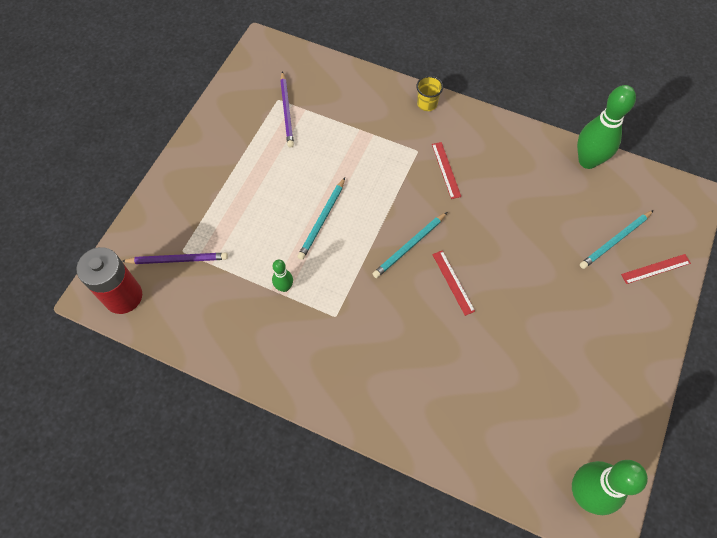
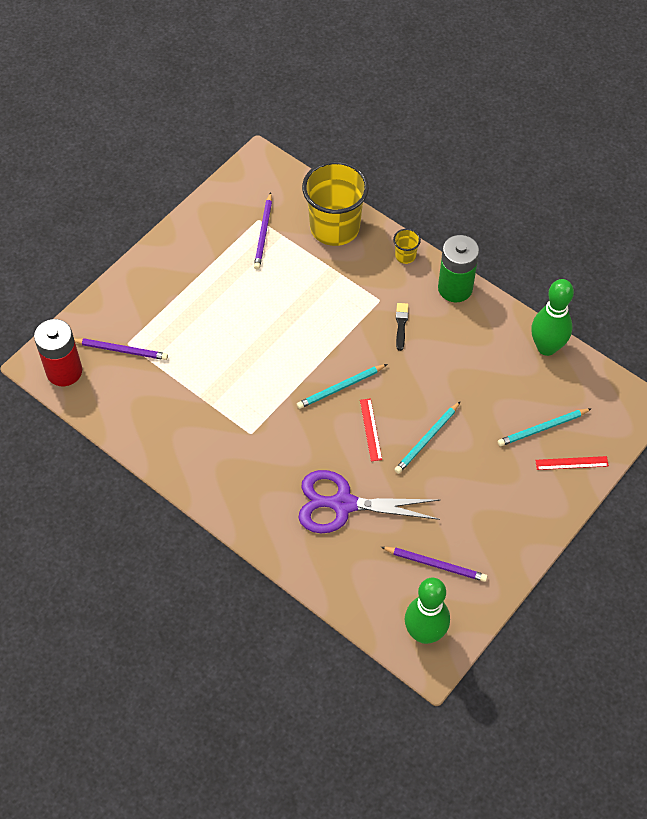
camera: 15 degrees right, 5 degrees down
green bowling pin [272,260,293,292] -> none
turquoise pencil [297,177,345,260] -> turquoise pencil moved to [394,401,461,474]
red ruler [432,142,461,199] -> black brush [396,303,409,351]
none -> purple scissors [298,470,440,533]
none -> yellow cup [302,161,369,246]
none -> purple pencil [381,547,488,582]
none -> green battery [438,235,479,302]

